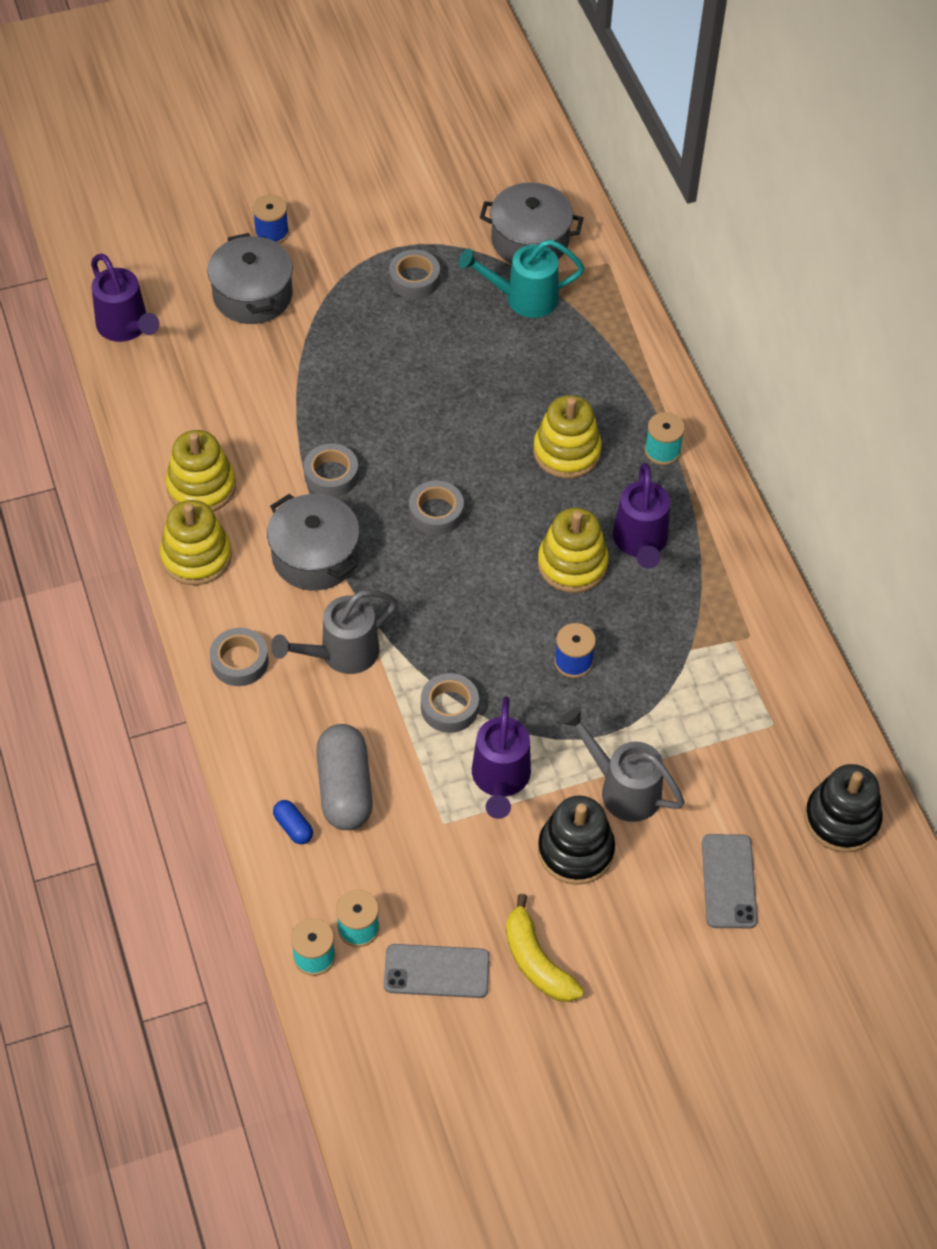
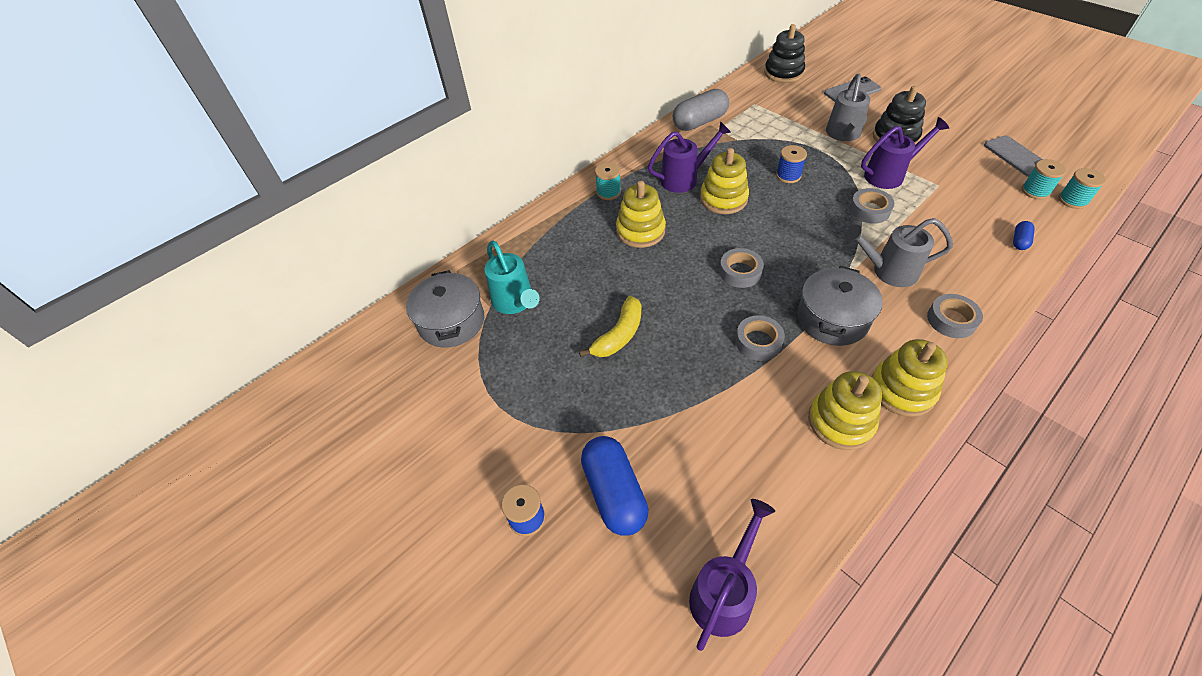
camera: 110 degrees left, 5 degrees down
grey pot [207,233,293,324] -> blue capsule [581,436,648,536]
grey watering can [271,590,397,674] -> grey watering can turned 150 degrees clockwise [845,218,953,287]
grey capsule [316,724,373,830] -> grey capsule moved to [673,89,729,131]
grey tape [389,250,440,299] -> none
yellow banana [506,894,584,1002] -> yellow banana moved to [579,296,641,357]

